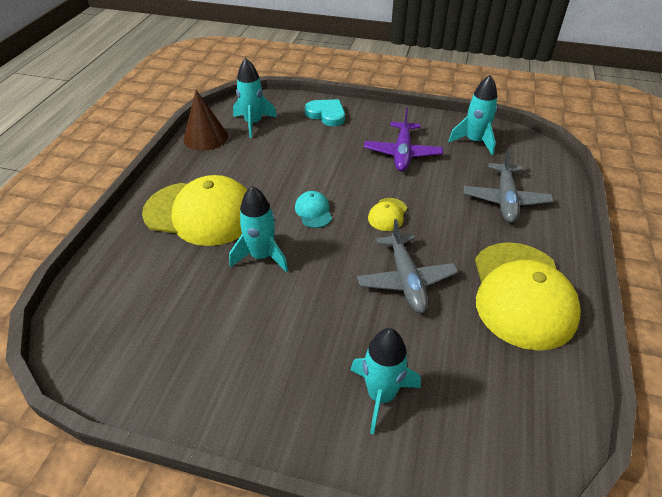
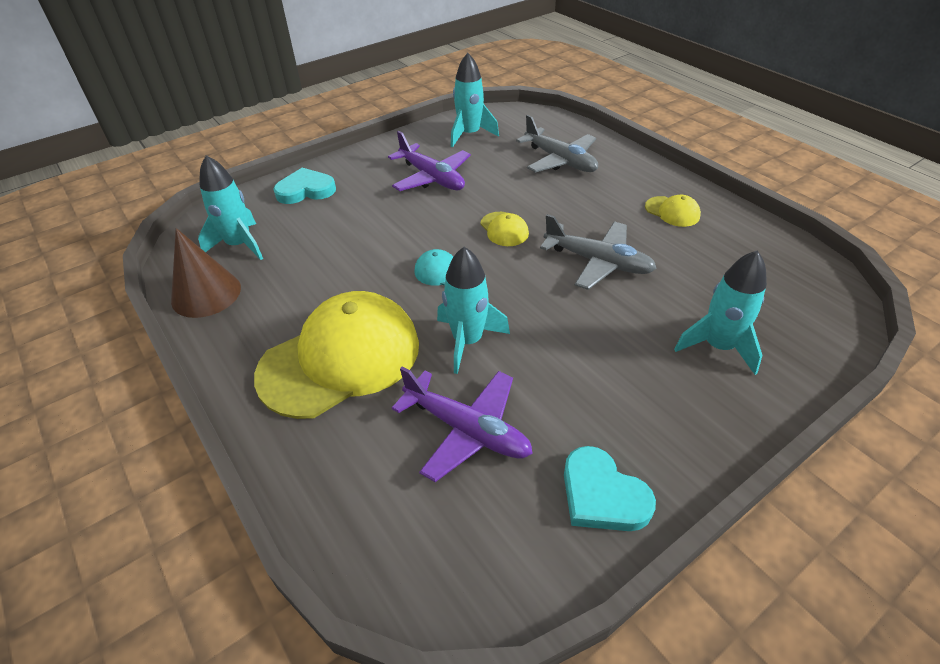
camera: 50 degrees left, 0 degrees up
yellow cap [475,242,581,351] -> yellow cap [645,195,701,227], size x0.42
none -> purple plane [392,367,533,482]
none -> turquoise heart [564,446,656,531]

